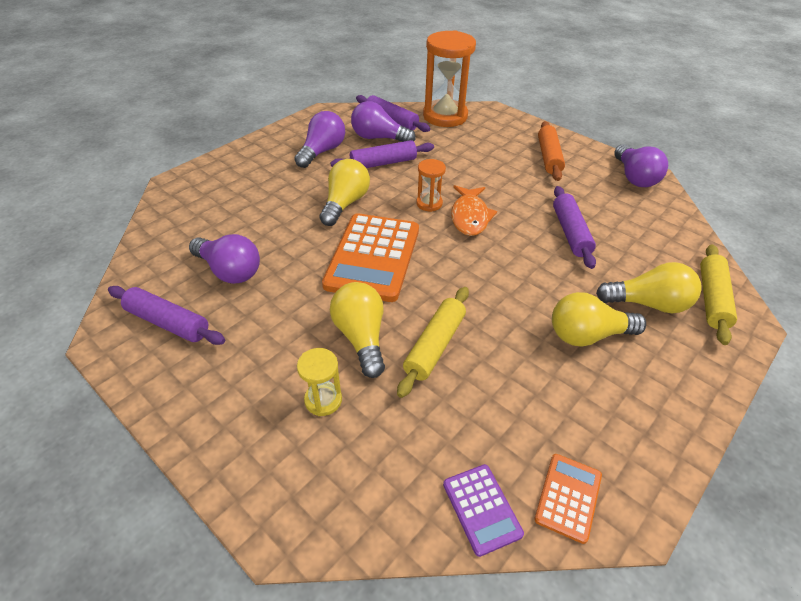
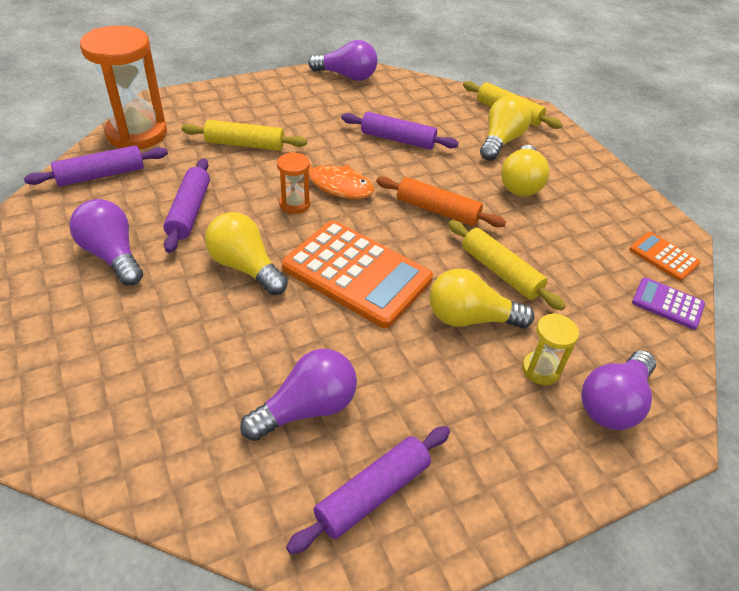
camera: 70 degrees left, 0 degrees up
purple light bulb [351,101,416,142] -> purple light bulb moved to [581,350,656,430]
purple calculator [443,464,524,557] -> purple calculator turned 150 degrees counterclockwise [632,277,705,330]
orange rolling pin [538,121,565,181] -> orange rolling pin moved to [376,176,506,227]
none -> yellow rolling pin [181,120,307,151]

